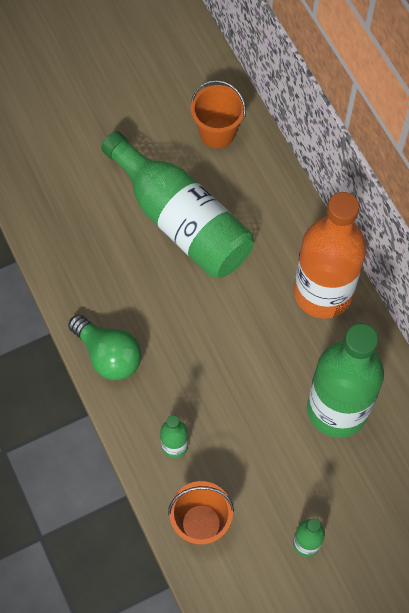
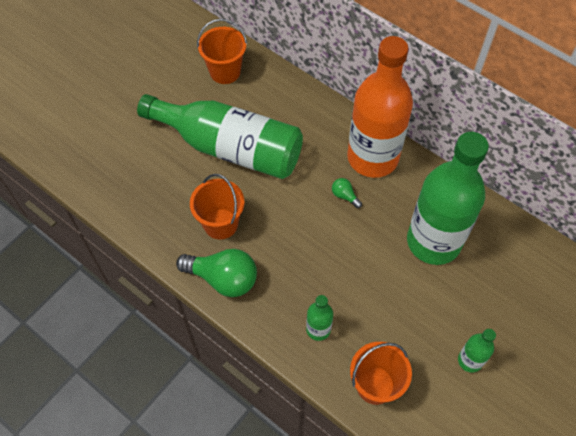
camera: 25 degrees left, 5 degrees down
none -> orange bucket [190,174,245,239]
none -> green light bulb [332,178,362,208]

